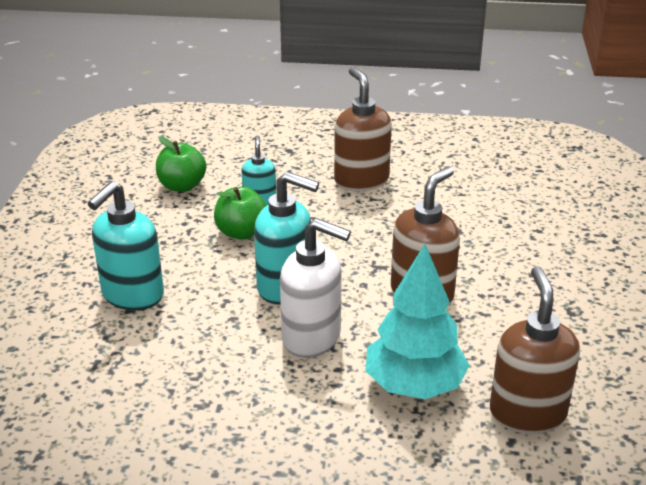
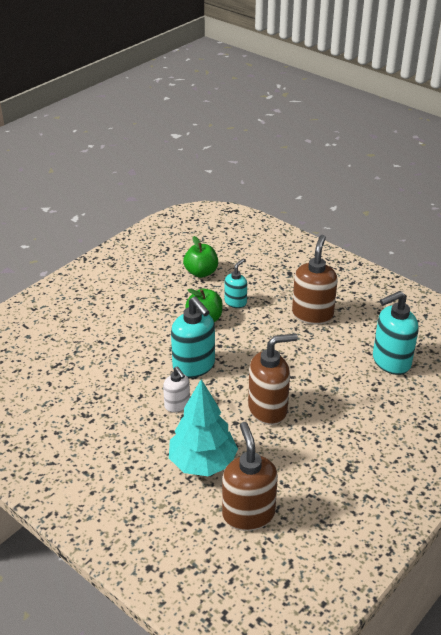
camera: 35 degrees right, 5 degrees up
turquoise soap dispenser [88,181,164,310] -> turquoise soap dispenser moved to [373,291,419,375]
white soap dispenser [280,218,351,358] -> white soap dispenser [163,366,190,413], size x0.57
brown soap dispenser [490,266,580,434] -> brown soap dispenser turned 45 degrees counterclockwise [222,422,278,531]

